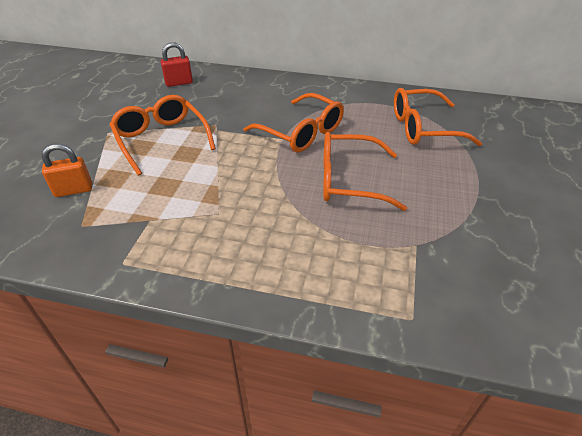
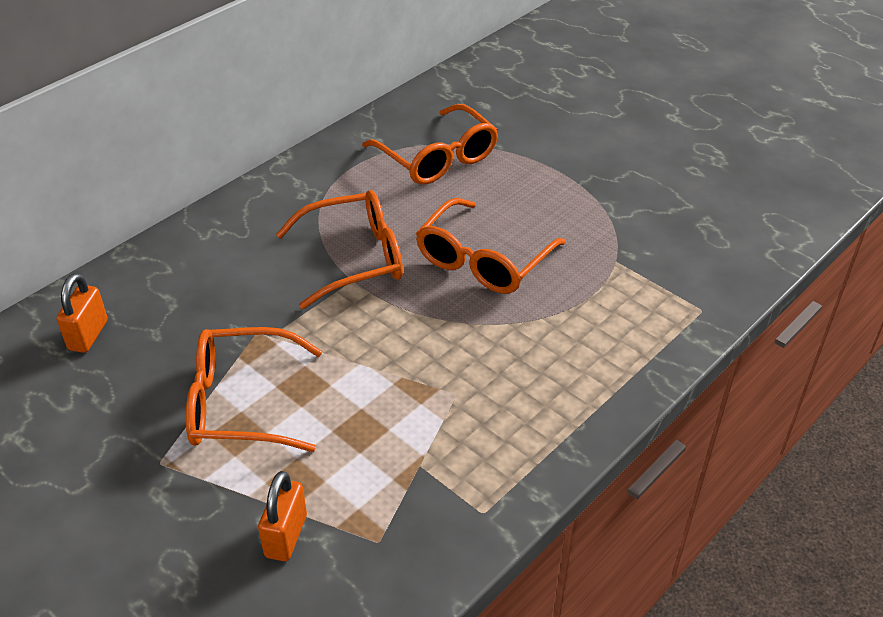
camera: 60 degrees left, 0 degrees up
red padlock [161,42,193,87] -> orange padlock [57,273,108,353]
orange glasses [394,88,482,146] -> orange glasses turned 60 degrees counterclockwise [362,104,498,185]

